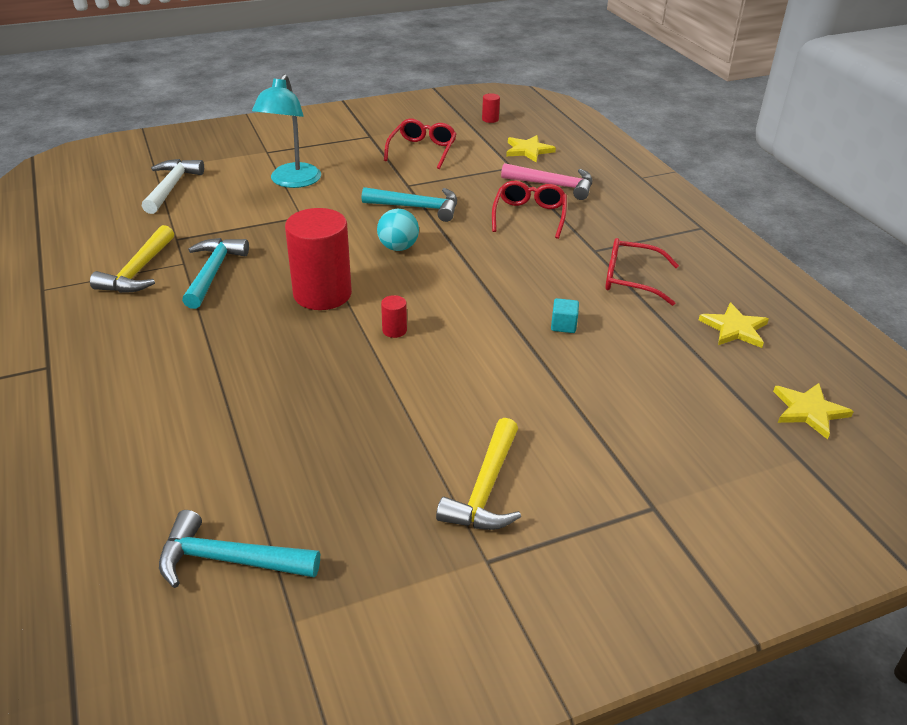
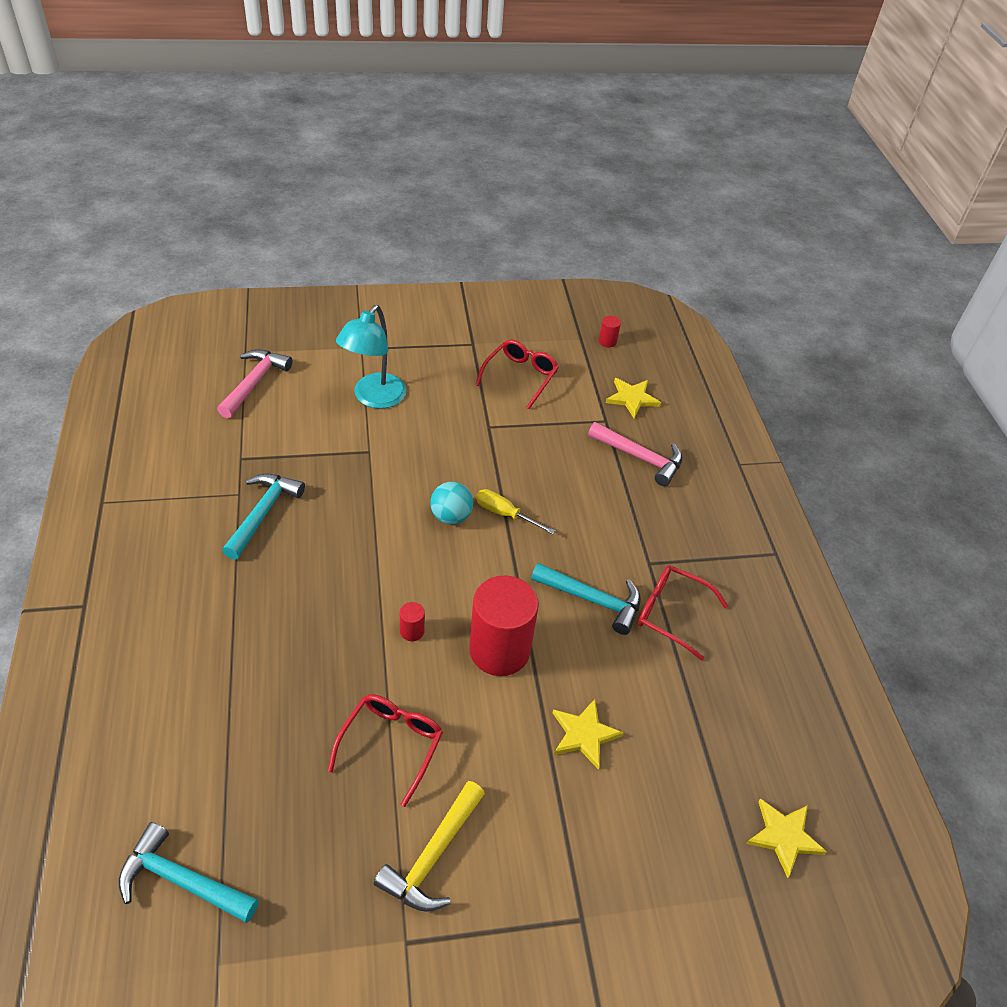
camera: 10 degrees right, 10 degrees up
yellow hammer [90,225,174,293] -> none
white hammer [142,159,204,214] -> pink hammer [217,349,292,418]
red cylinder [285,208,352,310] -> red cylinder moved to [469,576,539,676]
turquoise hammer [362,187,457,222] -> turquoise hammer moved to [531,563,641,635]
red glasses [492,181,567,239] -> red glasses moved to [328,694,443,807]
turquoise cube [551,298,579,333] -> none
yellow star [699,302,769,348] -> yellow star moved to [553,699,624,770]
none -> yellow screwdriver [476,489,555,534]

